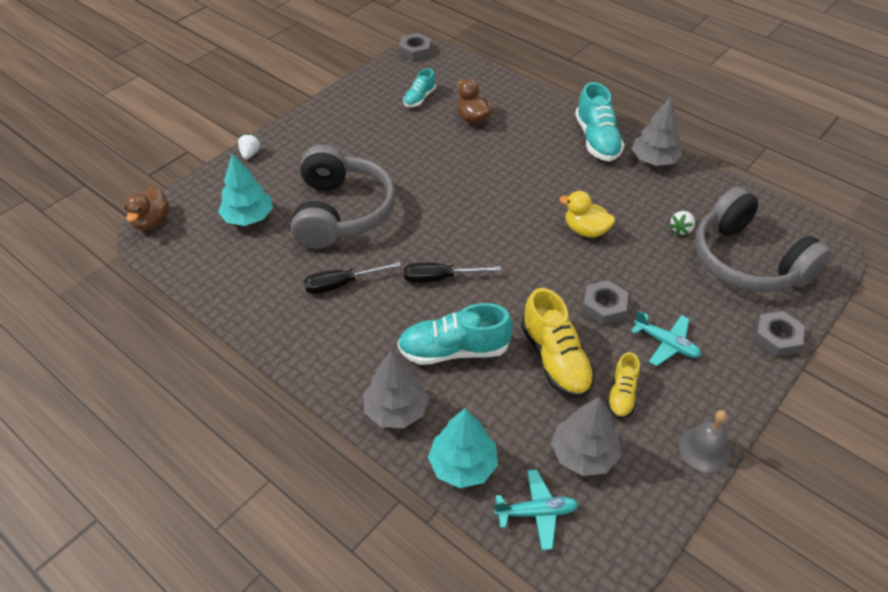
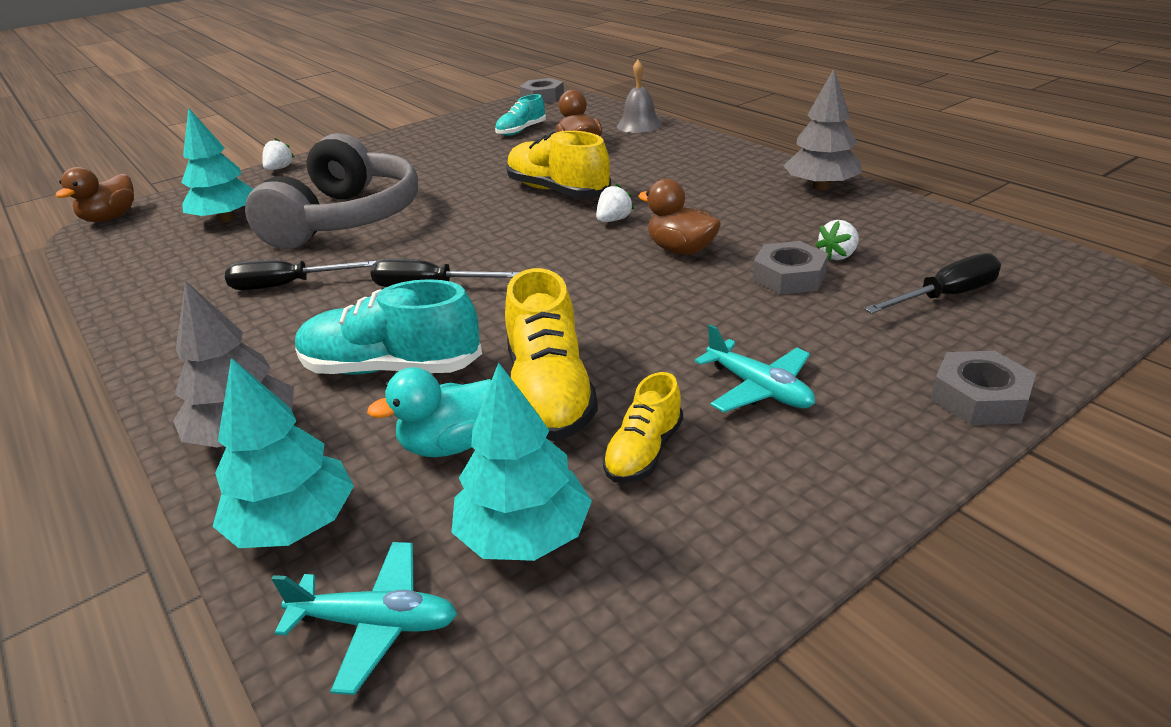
camera: 15 degrees right, 15 degrees down
grey tree [551,397,621,476] -> turquoise tree [451,362,592,561]
yellow duck [559,191,615,238] -> brown duck [639,179,721,255]
turquoise shoe [575,82,624,161] -> none
grey nut [582,280,628,325] -> grey nut moved to [753,241,829,294]
grey bell [679,410,731,472] -> grey bell moved to [617,60,662,133]
grey headphones [694,187,832,292] -> black screwdriver [864,253,1001,314]
none -> turquoise duck [367,367,491,457]
none -> yellow shoe [506,131,611,198]
none -> white strawberry [596,183,634,222]

